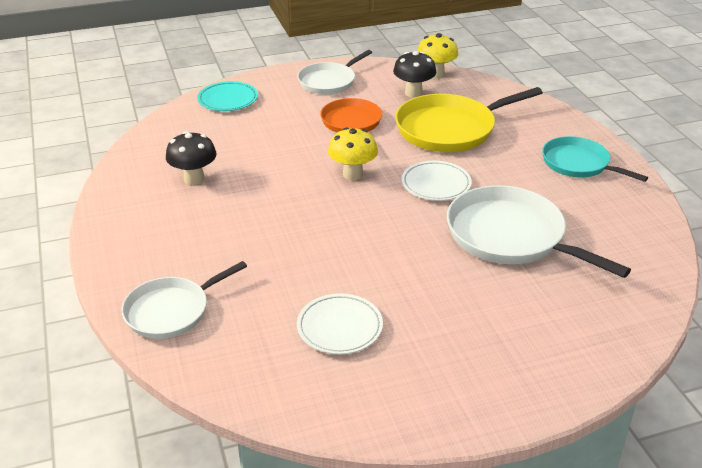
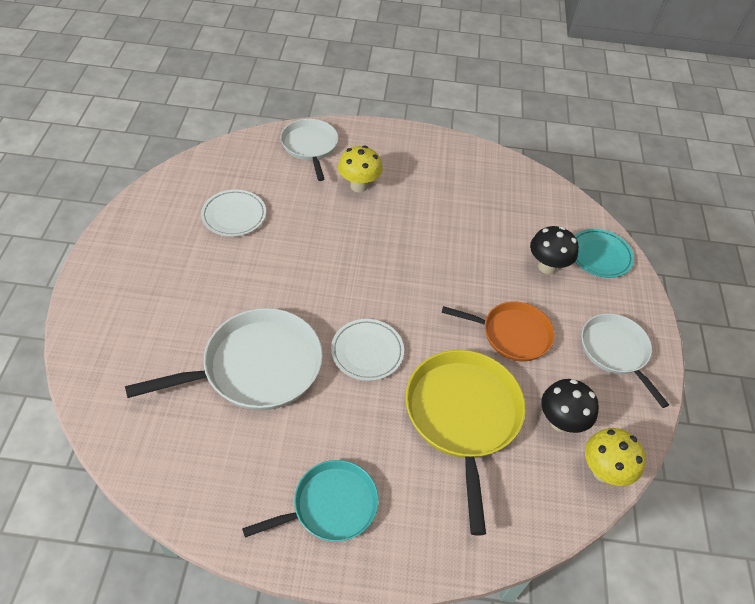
camera: 110 degrees right, 15 degrees up
black mushroom [166,131,217,185] -> black mushroom moved to [530,226,579,274]
yellow mushroom [328,127,378,180] -> yellow mushroom moved to [338,146,382,192]

